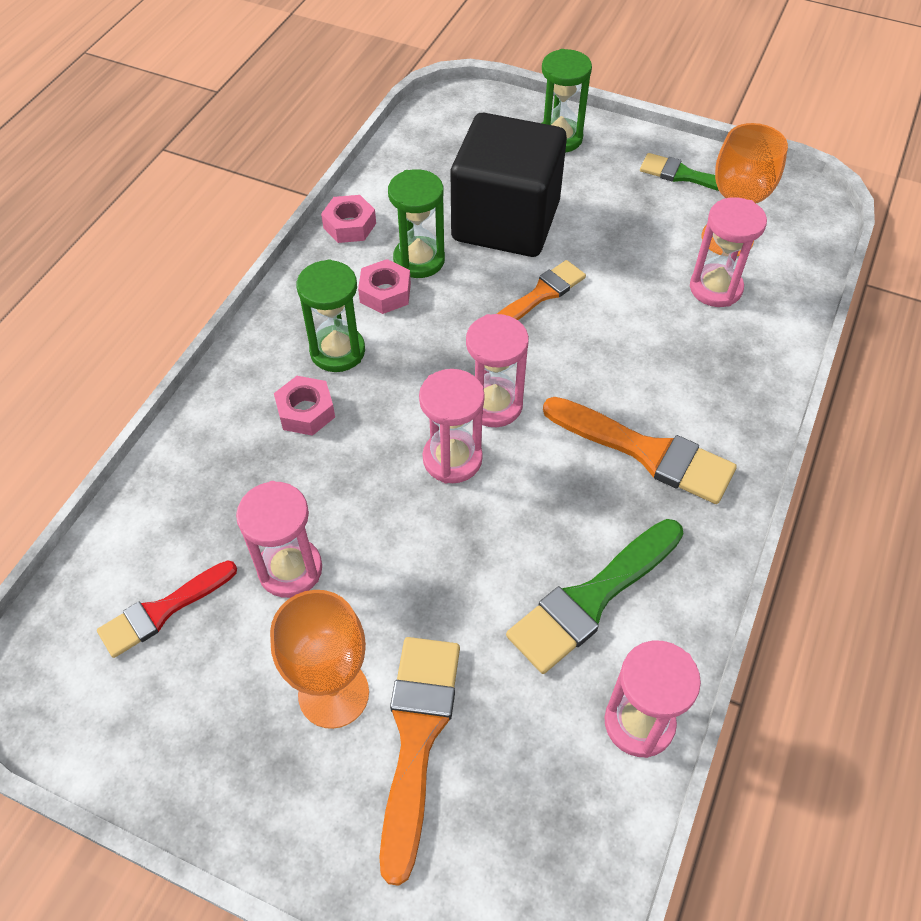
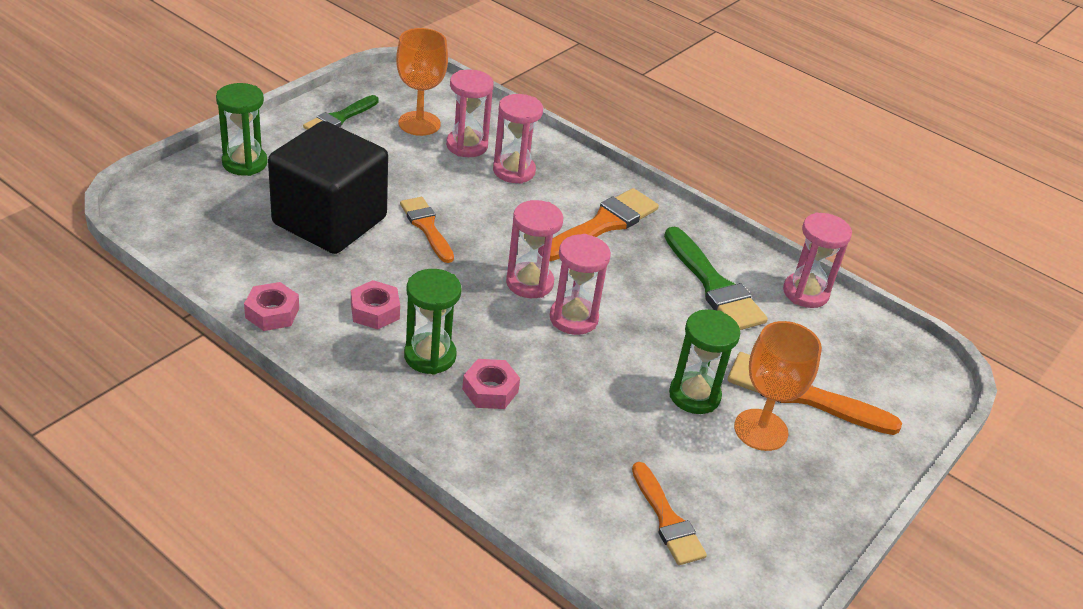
camera: 80 degrees left, 15 degrees down
red brush [97,560,237,658] -> orange brush [632,462,707,565]
pink hourglass [236,481,322,598] -> pink hourglass moved to [493,94,543,184]
green hourglass [388,169,445,278] -> green hourglass moved to [669,309,740,414]

